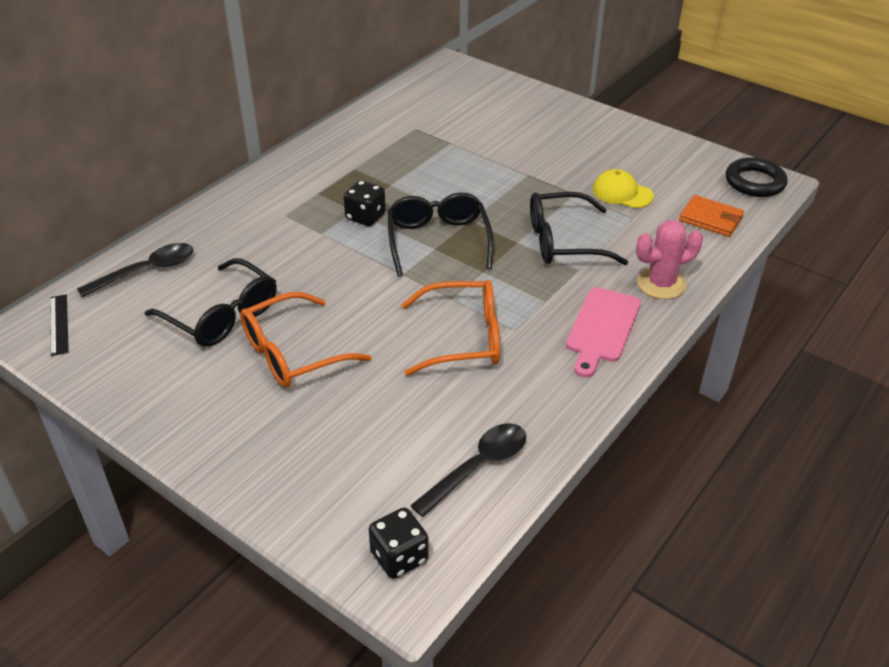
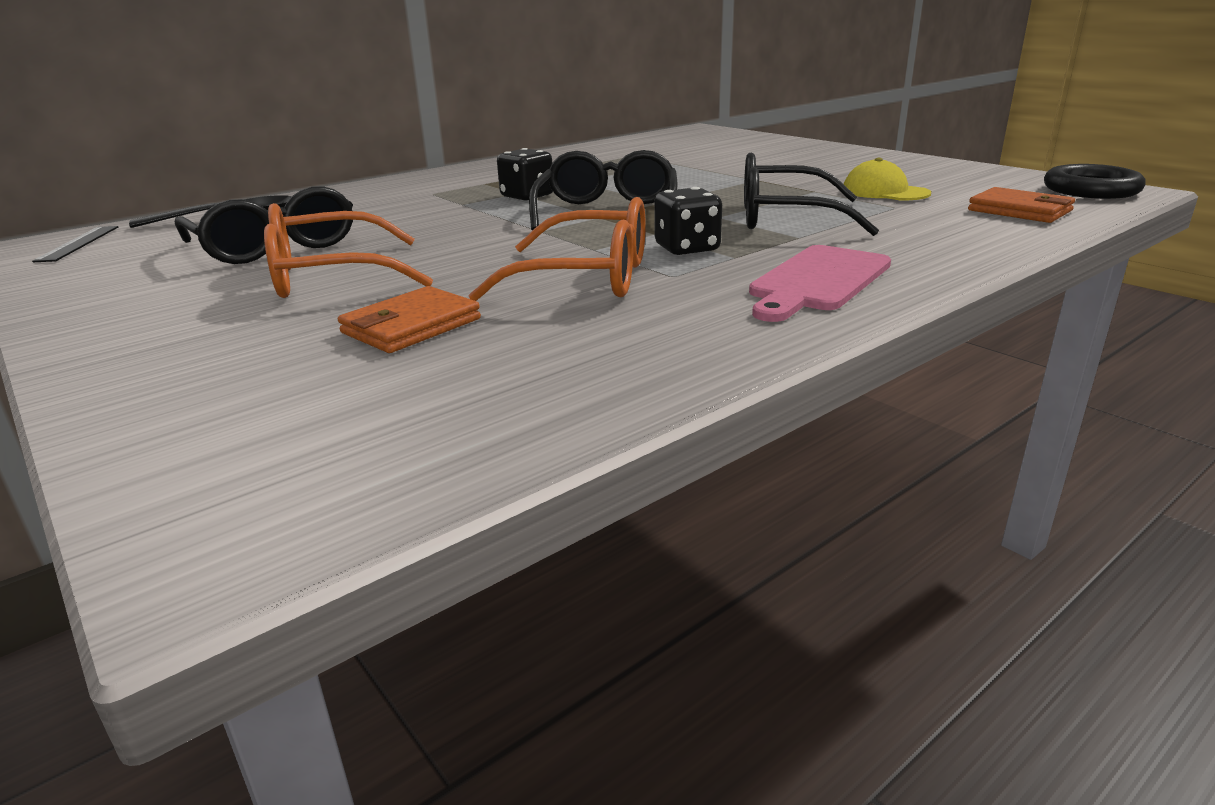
camera: 15 degrees right, 15 degrees down
black dice [368,508,429,579] -> black dice moved to [655,187,722,255]
black spoon [410,423,526,517] -> none
pink cactus [636,220,703,299] -> none
none -> orange wallet [338,286,481,353]

